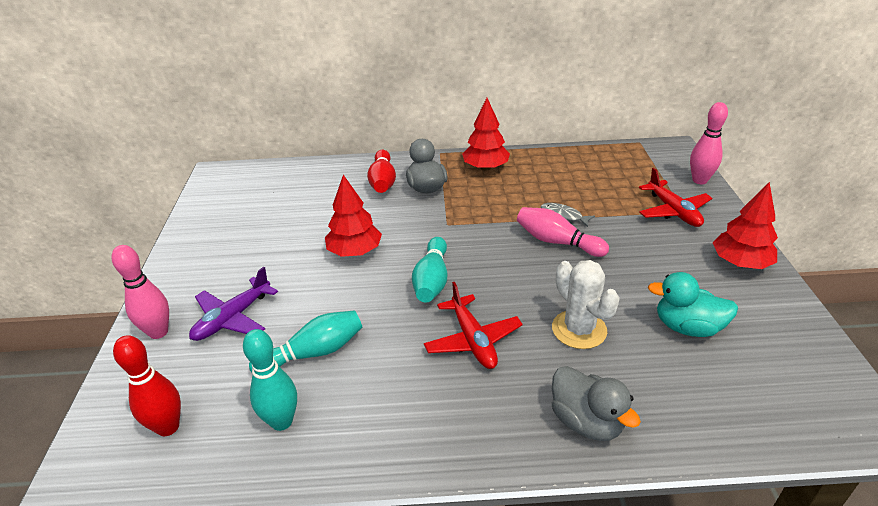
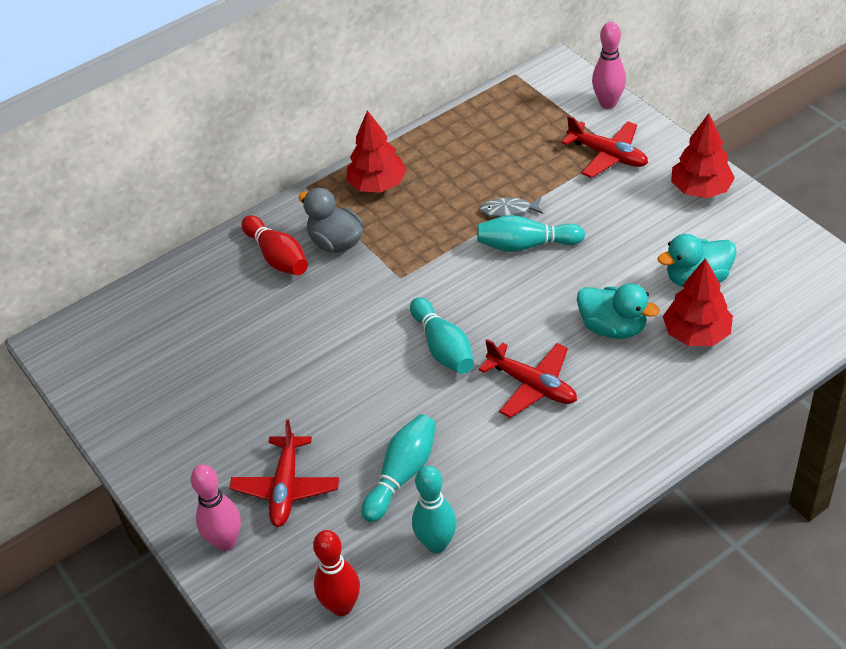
camera: 30 degrees left, 10 degrees up
purple plane [189,267,278,341] -> red plane [229,420,339,527]
red tree [325,175,382,257] -> red tree moved to [663,258,733,346]
pink bowling pin [517,207,609,257] -> turquoise bowling pin [477,215,585,252]
white cactus [552,260,620,349] -> turquoise duck [577,283,660,339]
grey duck [552,366,641,441] -> none

